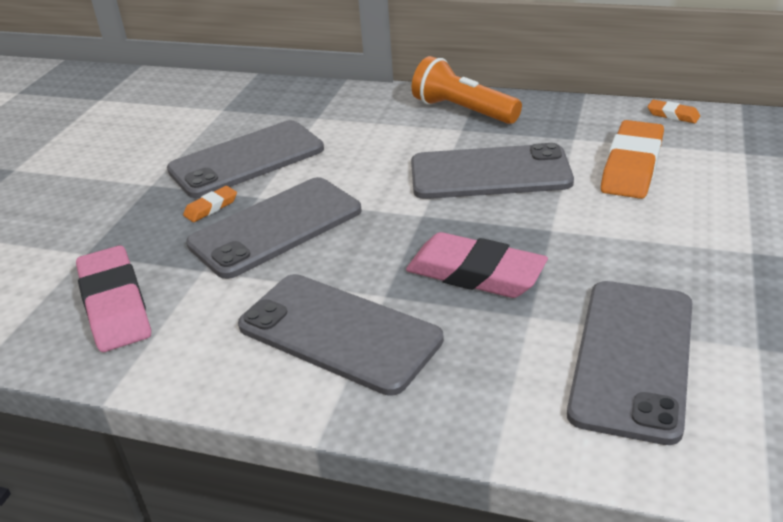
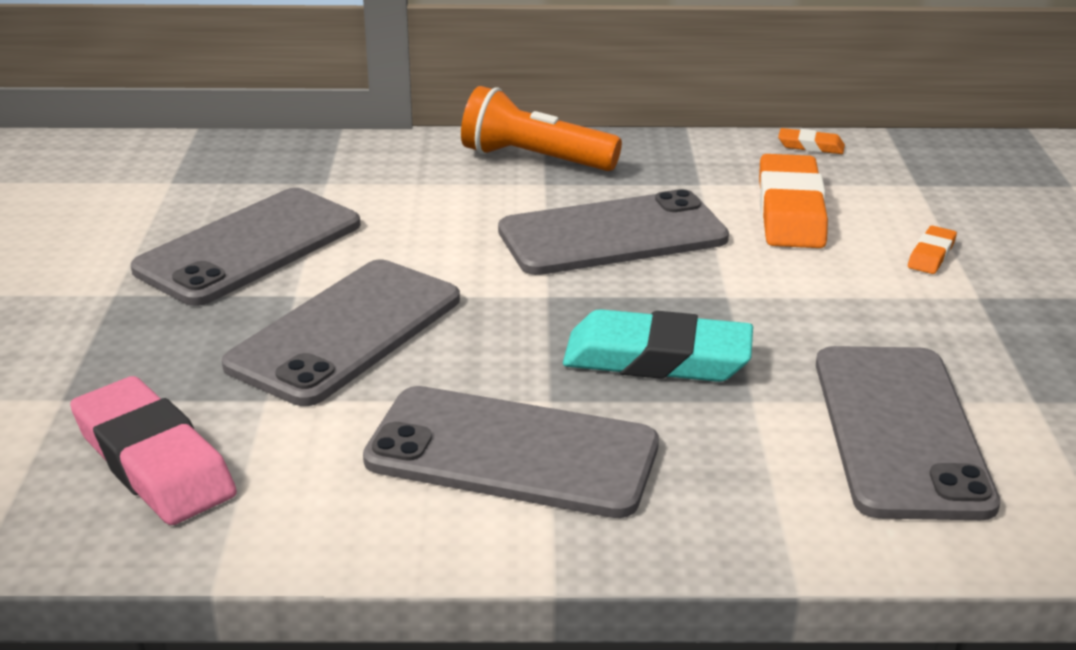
camera: 20 degrees left, 5 degrees down
orange eraser [183,186,237,222] -> orange eraser moved to [908,226,957,274]
pink eraser [406,232,548,298] -> turquoise eraser [563,309,753,382]

